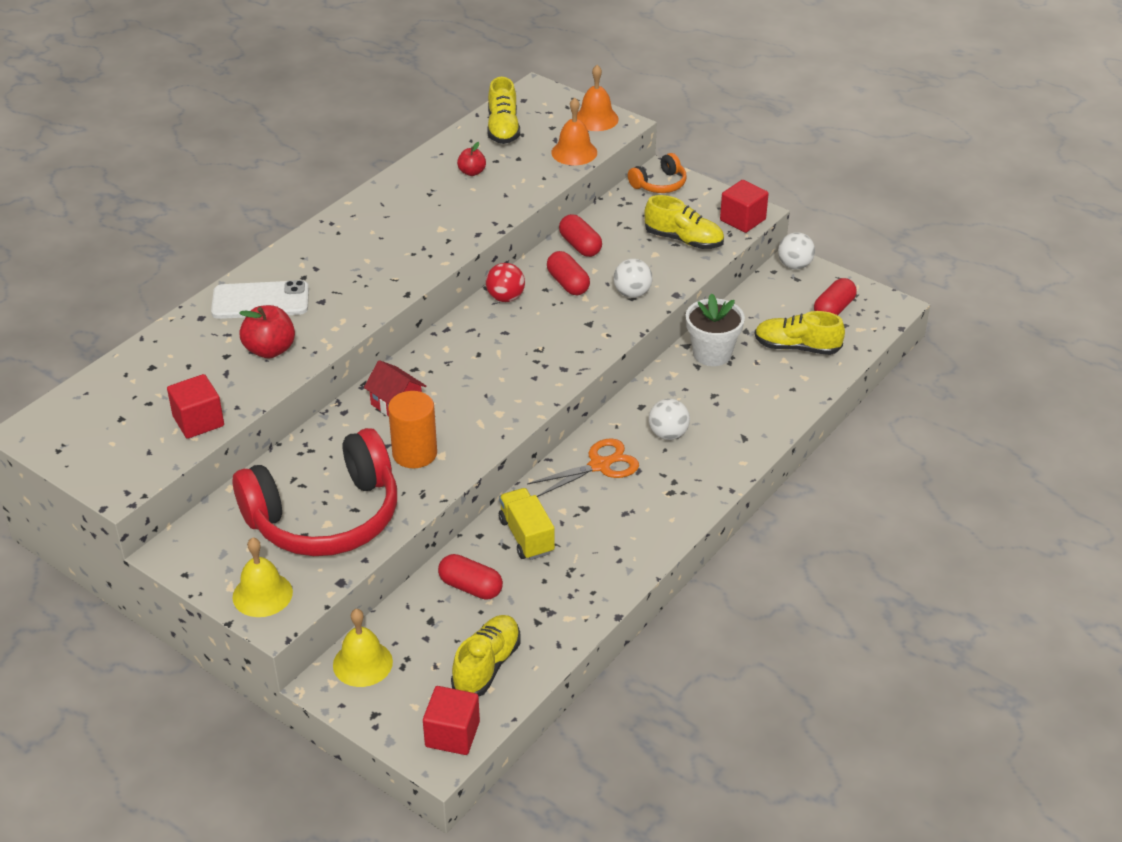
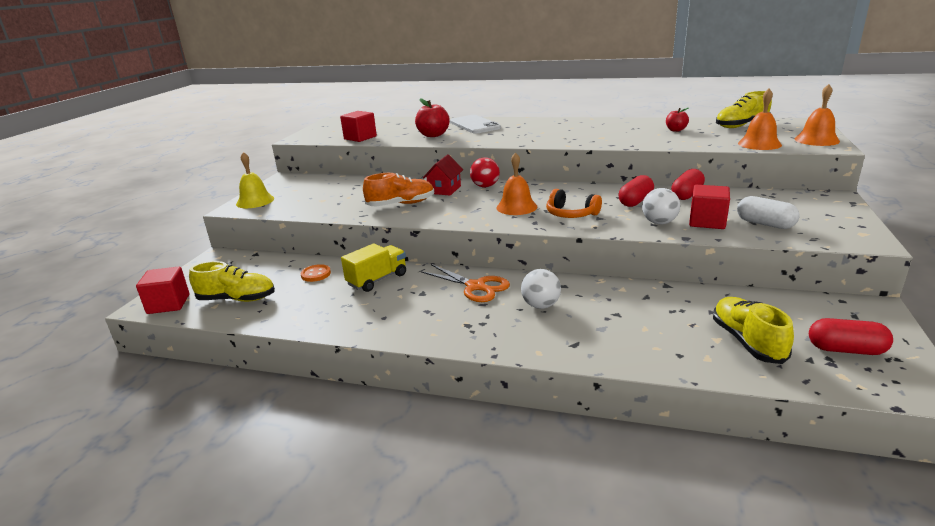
camera: 70 degrees right, 15 degrees down
red headphones [233,428,397,556] -> none
yellow bell [333,609,393,687] -> none
orange cylinder [388,391,437,468] -> orange shoe [363,173,434,206]
red capsule [438,554,503,600] -> orange button [301,264,331,282]
red ball [486,263,525,302] -> red ball moved to [470,157,500,188]
orange headphones [628,153,686,193] -> orange headphones moved to [546,189,602,218]
yellow shoe [644,195,724,249] -> white capsule [737,196,800,229]
white flower pot [686,293,745,366] -> none
red cube [720,180,769,233] -> red cube moved to [689,185,730,229]
white ball [778,232,815,269] -> none
none -> orange bell [496,152,537,215]

